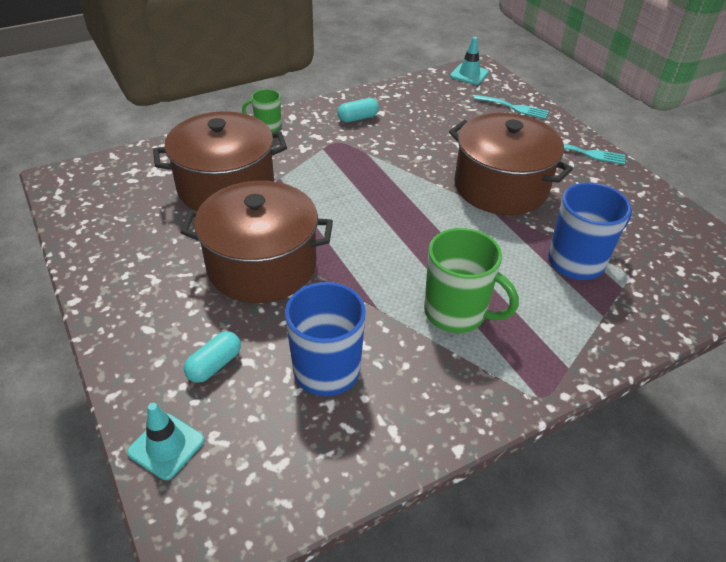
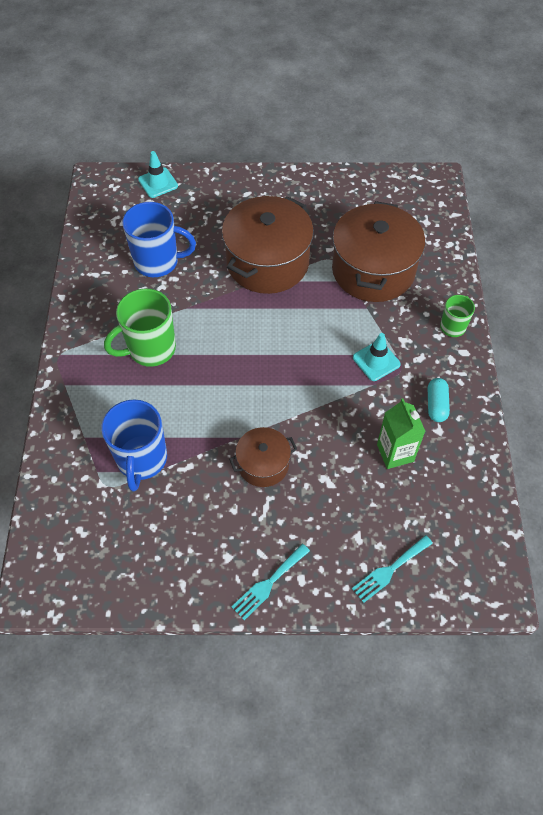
camera: 120 degrees right, 15 degrees up
turquoise capsule [184,331,241,383] -> none
brown pot [449,113,573,215] -> brown pot [229,427,297,487], size x0.53
turquoise traffic cone [450,37,489,85] -> turquoise traffic cone moved to [353,333,401,381]
none -> green carton [377,399,425,469]

